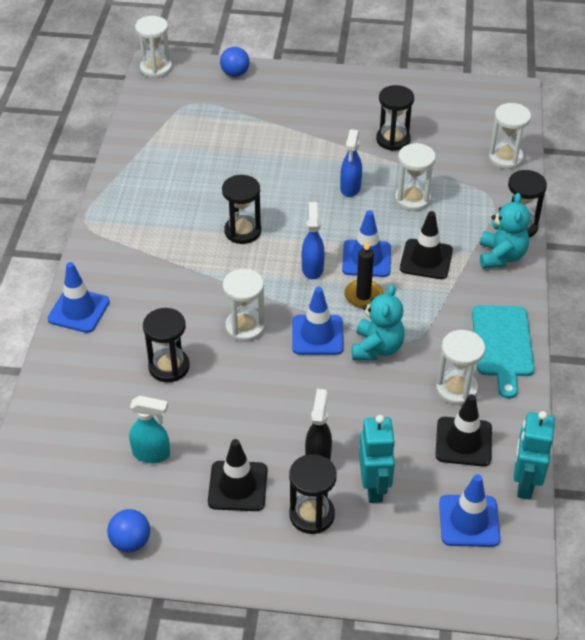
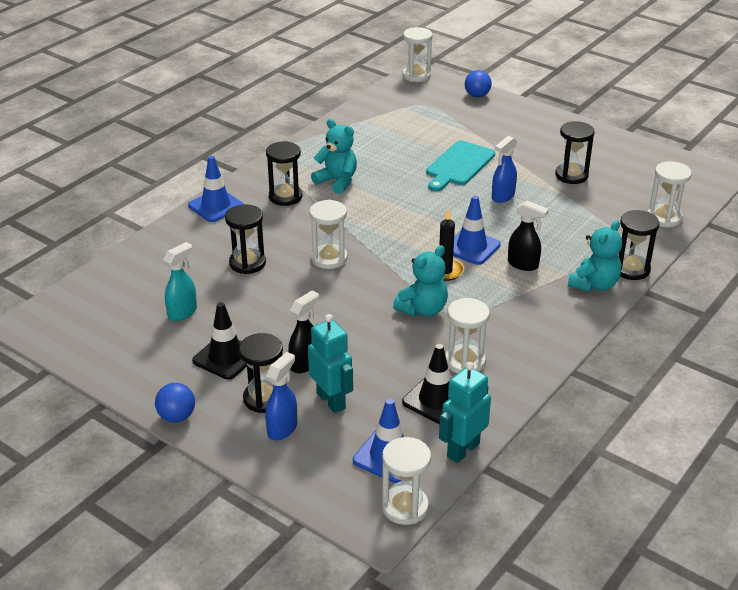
camera: 30 degrees right, 10 degrees down
blue ball [107,509,150,552] -> blue ball moved to [155,383,195,423]
turquoise spray bottle [129,396,170,463] -> turquoise spray bottle turned 90 degrees counterclockwise [163,242,197,321]
black hourglass [222,175,261,244] -> black hourglass moved to [266,141,302,206]
blue traffic cone [292,287,344,355] -> none
blue spray bottle [302,202,325,279] -> blue spray bottle moved to [265,352,297,440]
turquoise robot [359,415,396,503] -> turquoise robot turned 60 degrees counterclockwise [308,314,353,413]
white hourglass [395,143,436,211] -> white hourglass moved to [382,437,431,525]
black traffic cone [400,211,453,279] -> black spray bottle [508,201,549,271]
turquoise cutting board [472,305,535,399] -> turquoise cutting board moved to [426,140,495,191]
none -> turquoise teddy bear [311,119,357,194]

